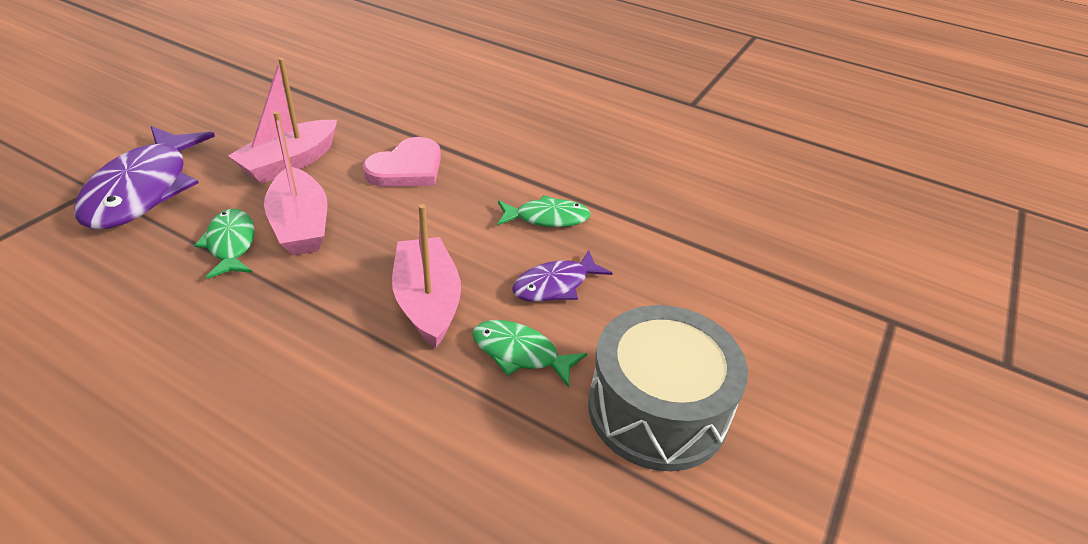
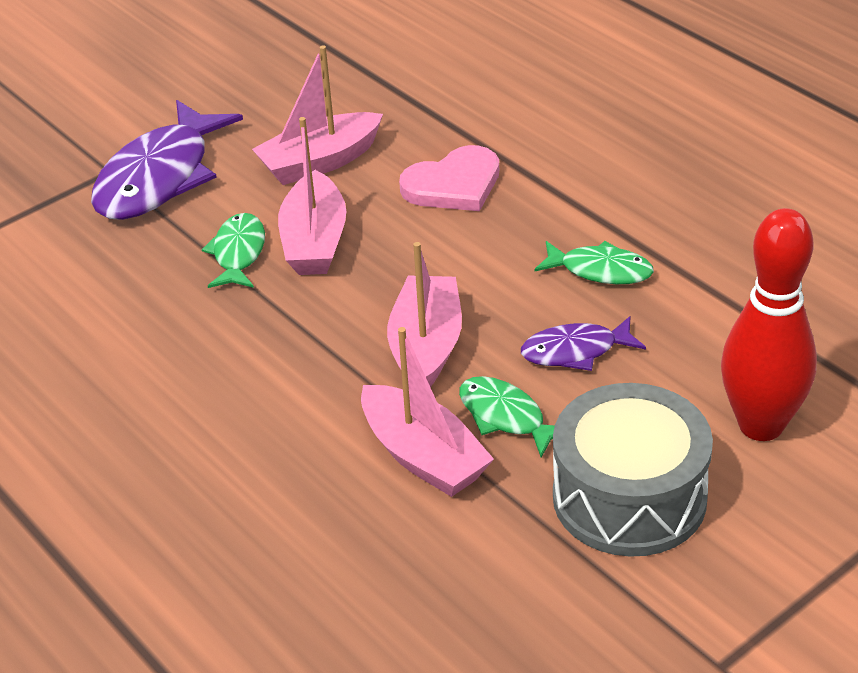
camera: 25 degrees right, 0 degrees up
none -> pink boat [361,327,494,497]
none -> red bowling pin [721,208,817,441]

